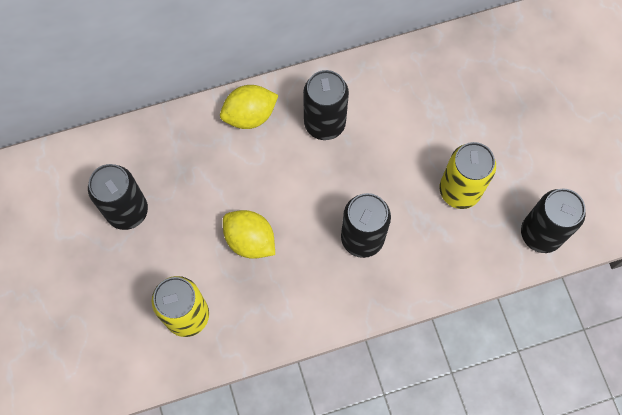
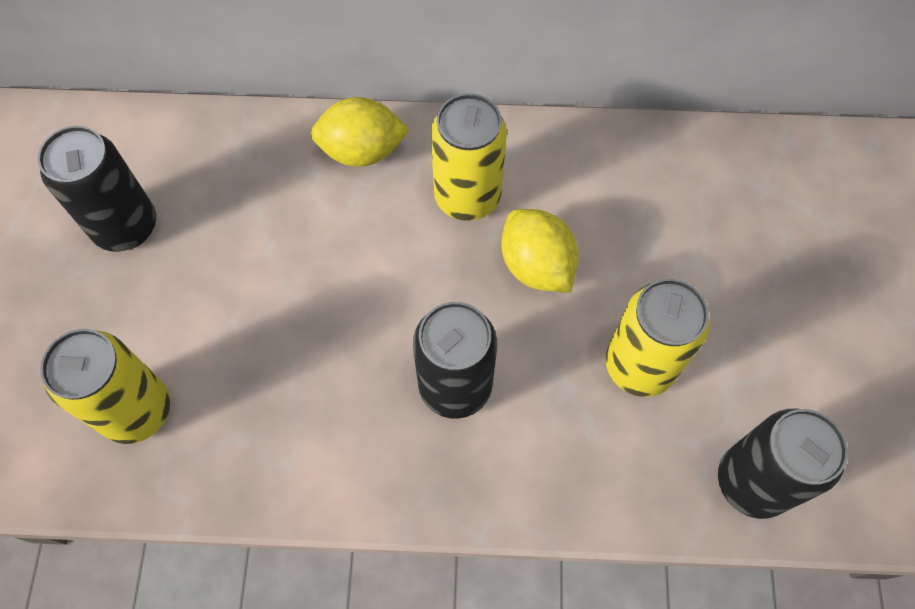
camera: 20 degrees right, 5 degrees down
yellow lemon [223,210,275,259] -> yellow lemon moved to [501,209,579,293]
black can [303,70,349,140] -> yellow can [431,93,507,221]

